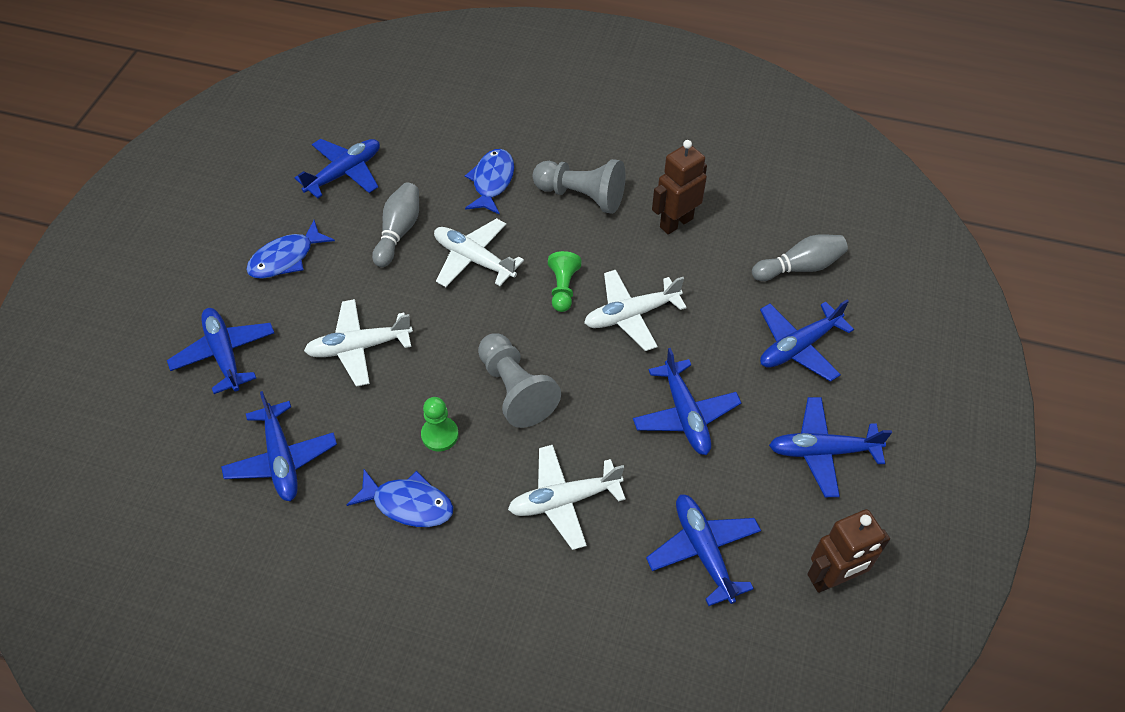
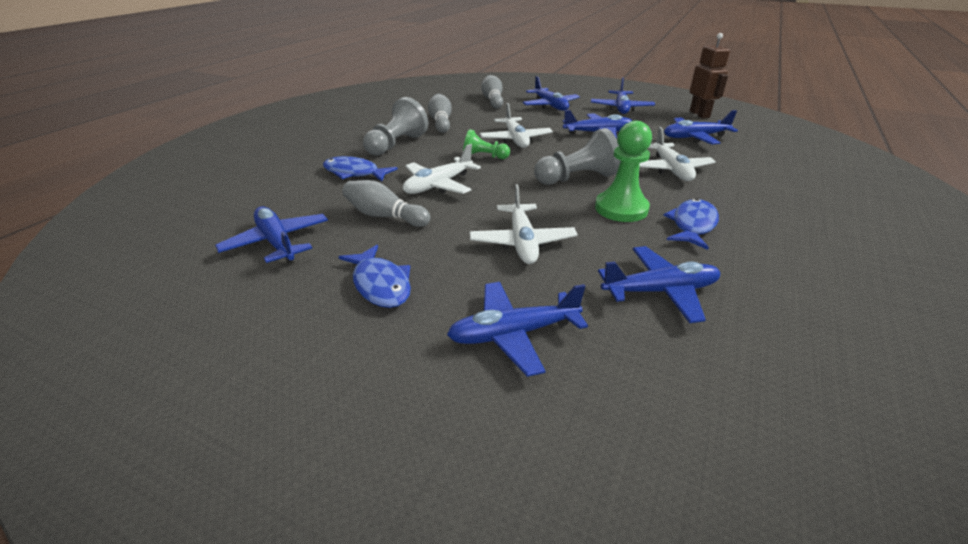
camera: 80 degrees left, 20 degrees down
green pawn [421,397,459,451] -> green pawn [595,121,652,222], size x1.64
brown robot [652,140,707,235] -> grey bowling pin [428,94,452,133]

